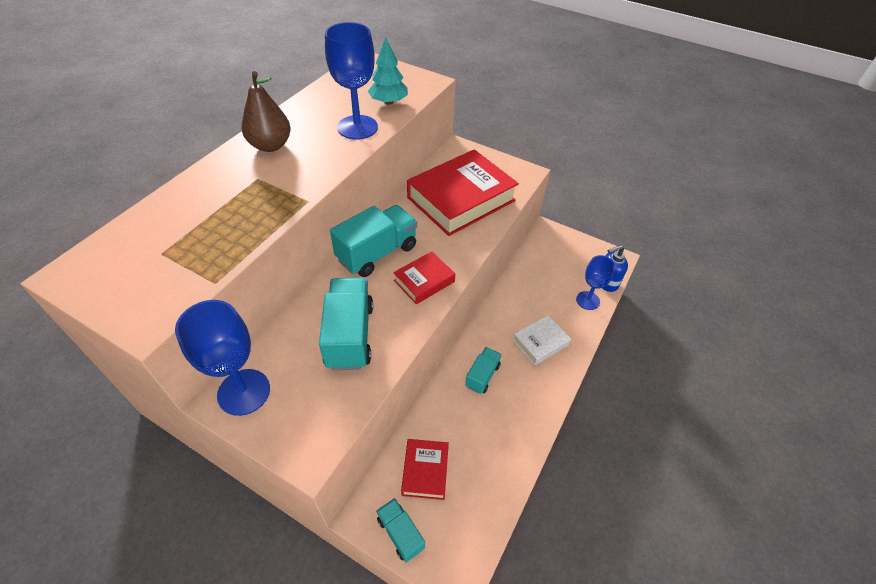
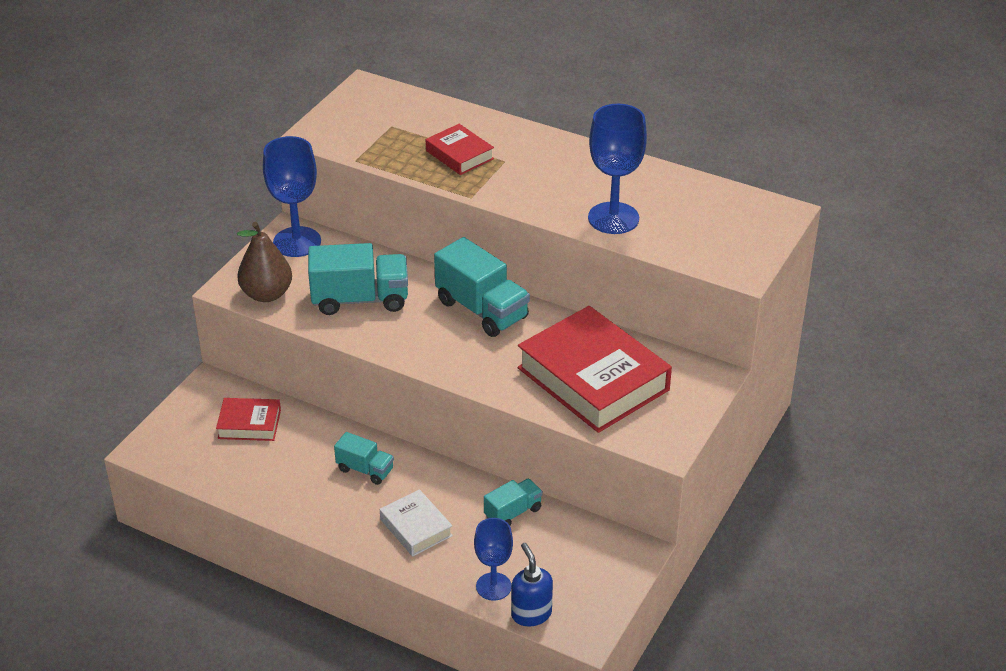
camera: 90 degrees right, 10 degrees down
brown pear [242,71,291,152] -> brown pear moved to [237,222,292,302]
turquoise tree [368,37,408,105] -> none
turquoise truck [376,498,425,562] -> turquoise truck moved to [484,478,543,525]
red book [393,251,455,304] -> red book moved to [426,124,494,175]

